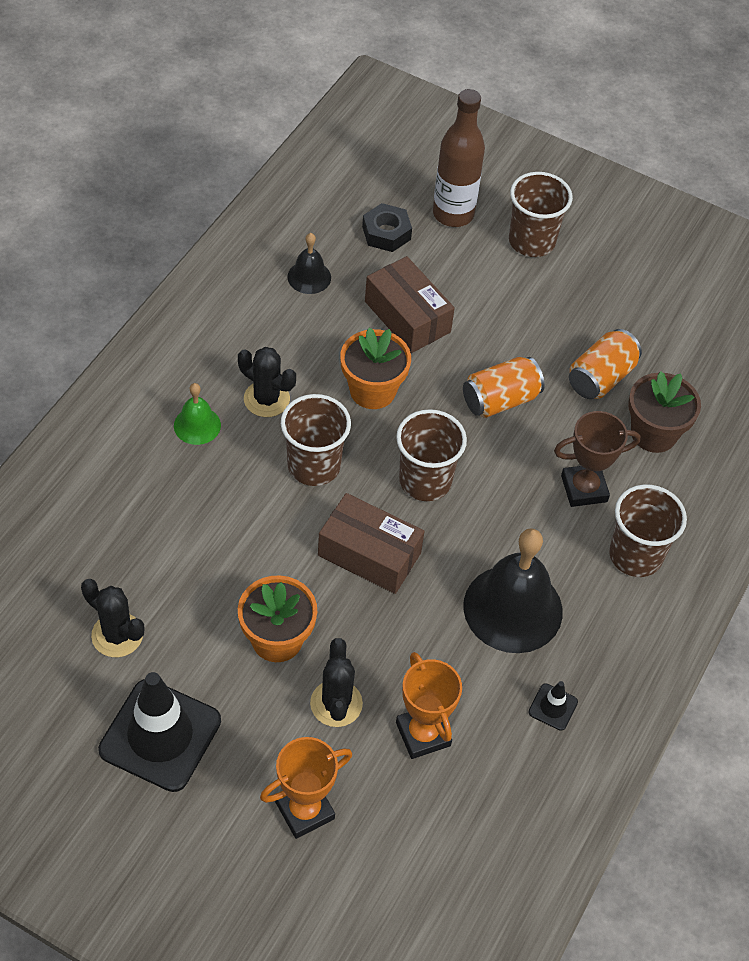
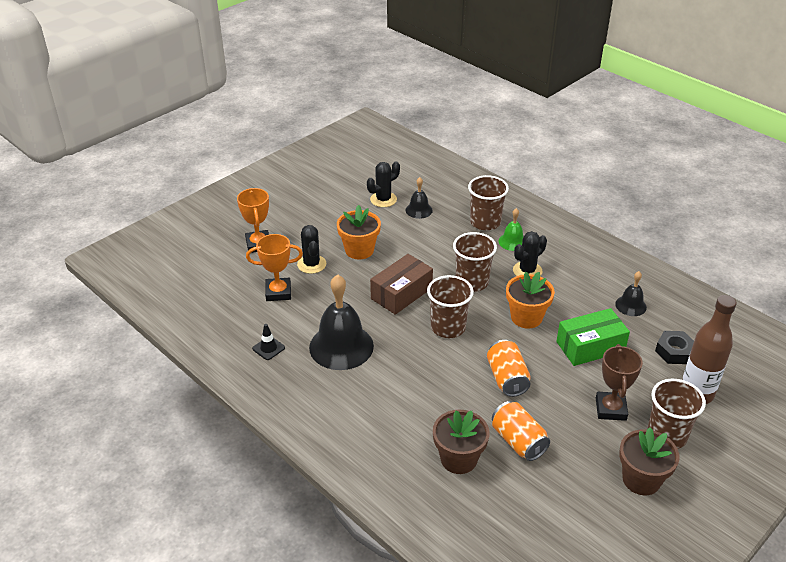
camera: 110 degrees right, 15 degrees down
black traffic cone [98,672,221,792] -> none
black cactus [310,638,363,727] -> black cactus turned 60 degrees clockwise [297,225,326,274]
brown box [365,256,455,353] -> green box [556,308,630,366]
brown trophy [554,411,640,507] -> brown trophy moved to [596,344,643,421]
brown cup [609,484,687,577] -> brown cup moved to [468,175,509,230]
none -> black bell [405,177,433,219]
none -> brown flower pot [619,427,680,495]

